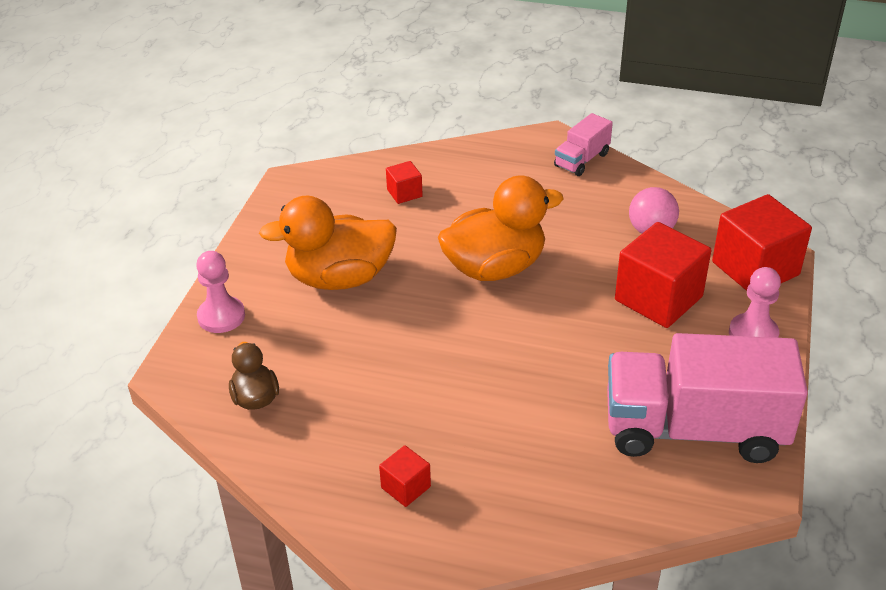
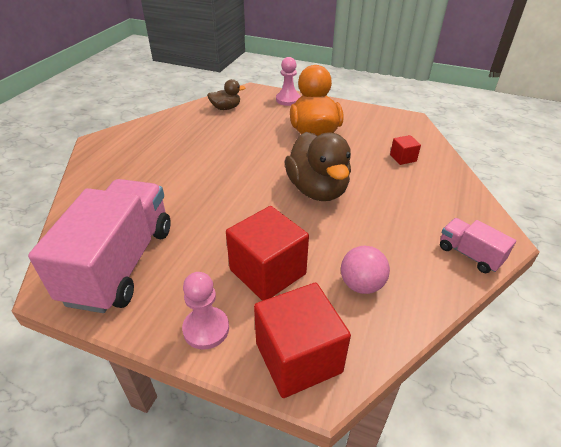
camera: 95 degrees right, 0 degrees up
red cube [379,445,431,507] -> none
orange duck [438,176,564,281] -> brown duck [285,132,351,201]

